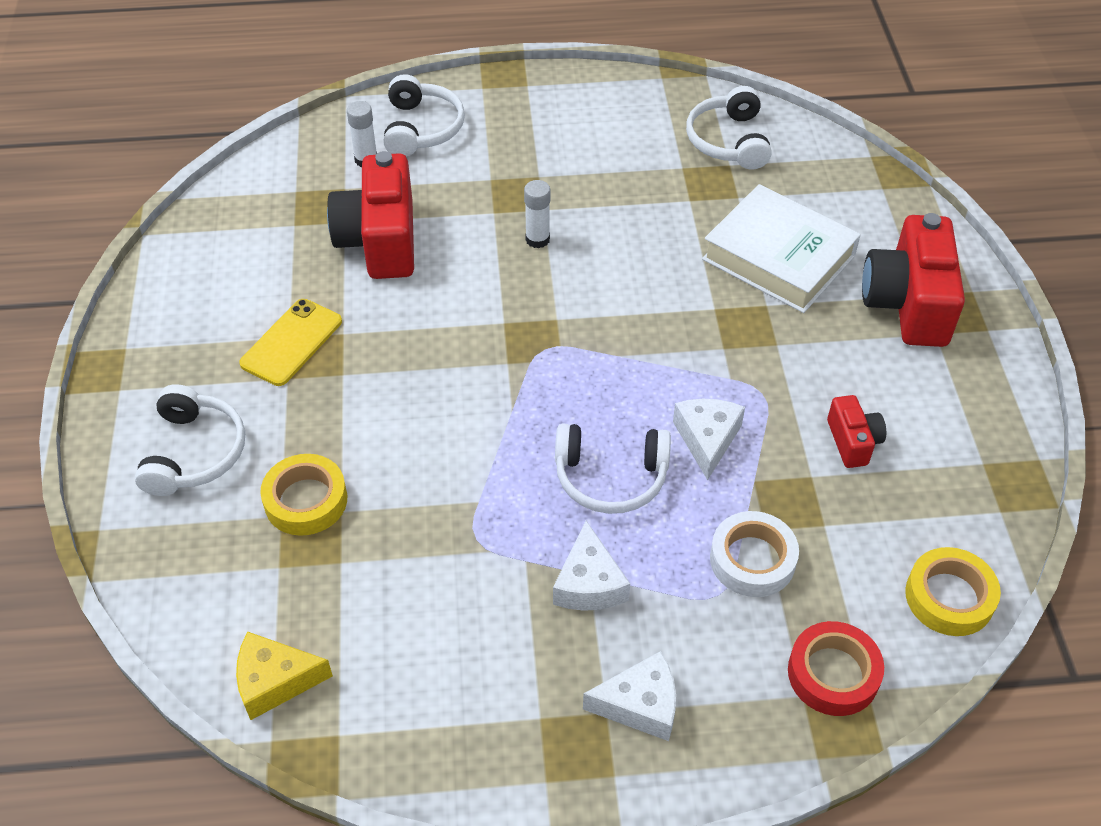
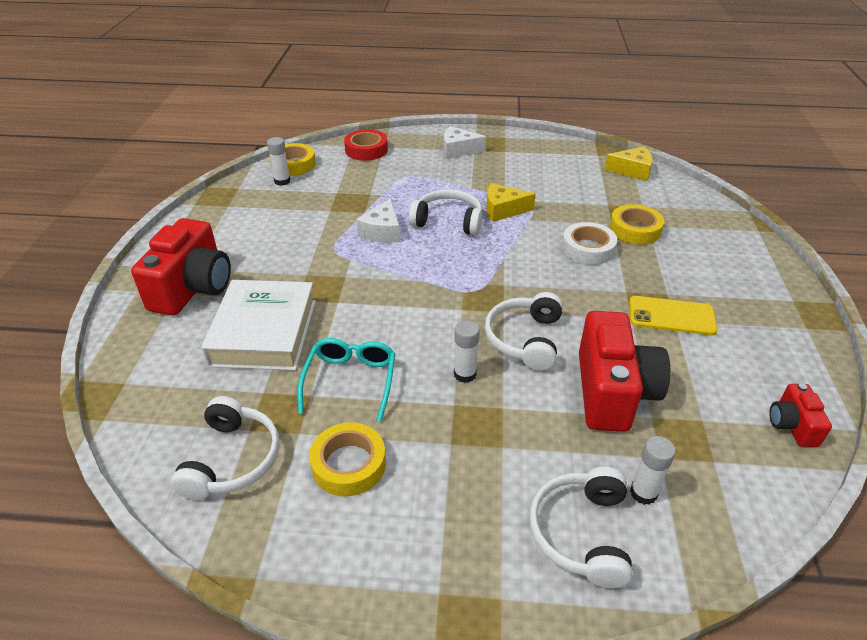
camera: 170 degrees left, 10 degrees down
white headphones [135,384,245,496] -> white headphones moved to [485,292,563,371]
yellow phone [239,299,342,386] -> yellow phone turned 60 degrees clockwise [629,296,718,335]
white cheese [553,521,630,611] -> none
white book [702,184,861,313] -> white book turned 45 degrees clockwise [201,280,316,371]
white tape [710,511,799,597] -> white tape moved to [562,222,617,265]
red camera [827,395,886,468] -> red camera moved to [769,383,832,447]
none -> white glue stick [267,137,291,186]
none -> turquoise glasses [298,338,396,422]
none -> yellow tape [309,423,386,496]
none -> yellow cheese [486,183,536,222]

